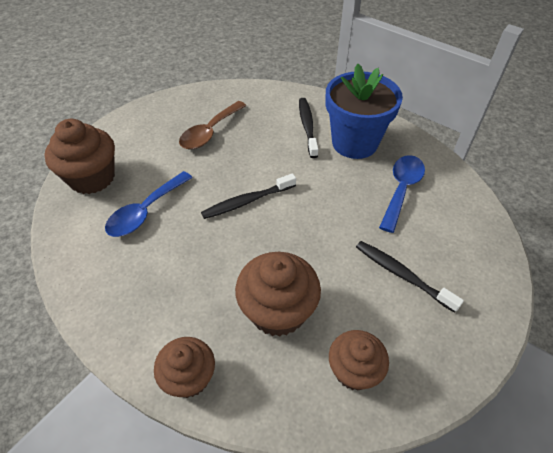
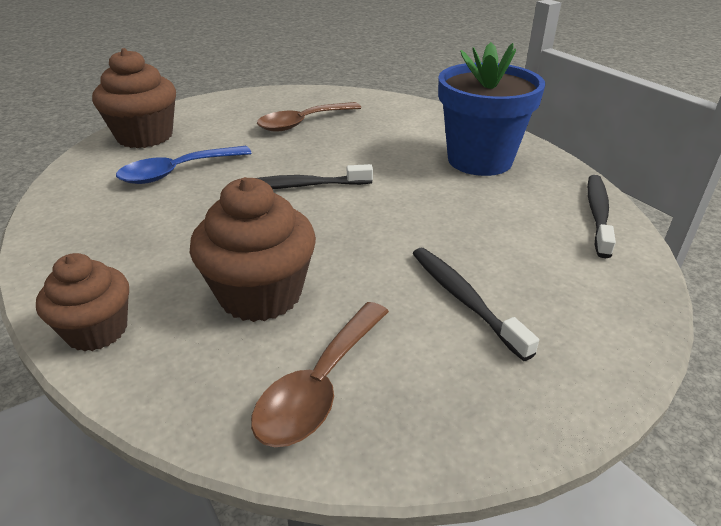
camera: 20 degrees right, 15 degrees down
black toothbrush [299,98,318,158] -> black toothbrush moved to [587,175,616,258]
brown cupcake [329,330,389,391] -> brown spoon [251,302,389,447]
blue spoon [379,155,425,233] -> none

